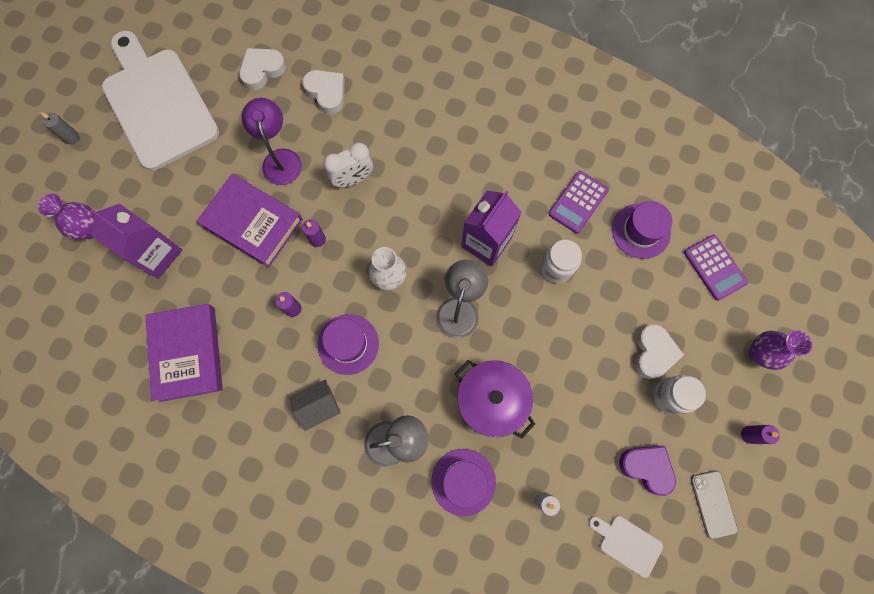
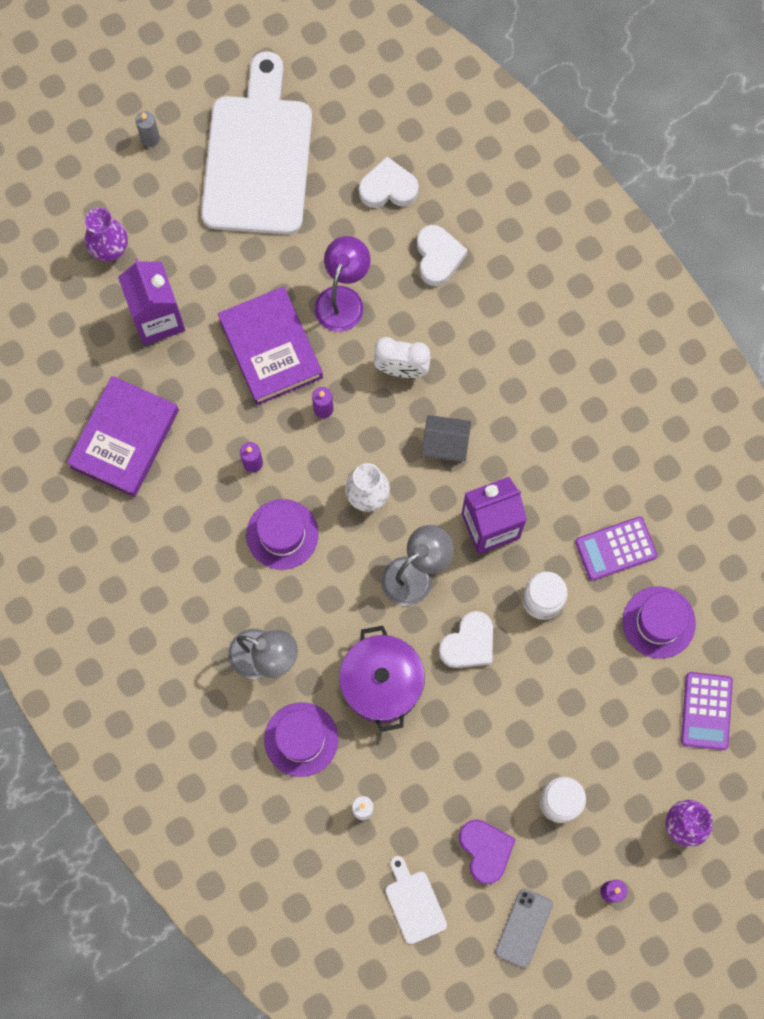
camera: 35 degrees right, 0 degrees up
grey house [290,380,341,431] -> grey house moved to [422,415,471,462]
white heart [635,324,684,379] -> white heart moved to [439,611,493,668]

